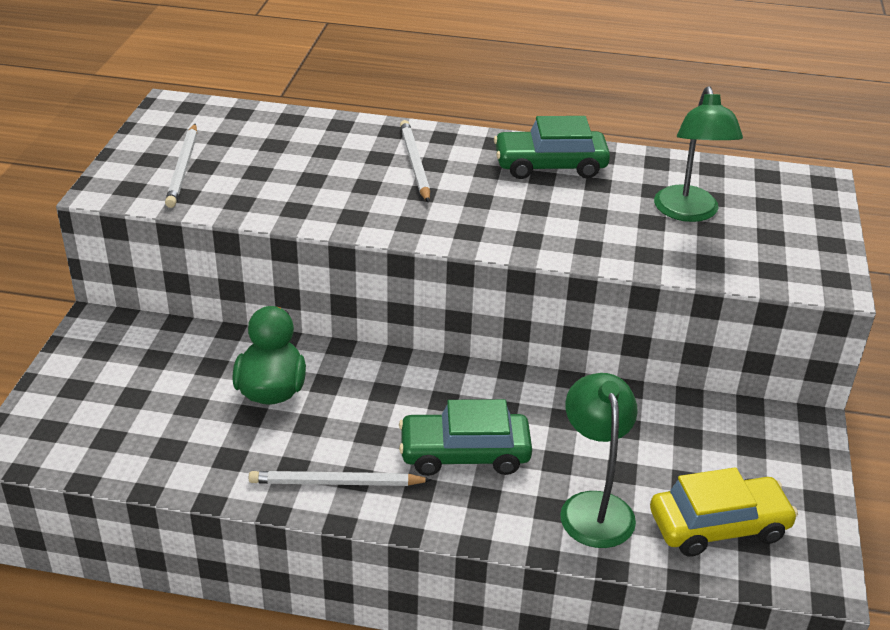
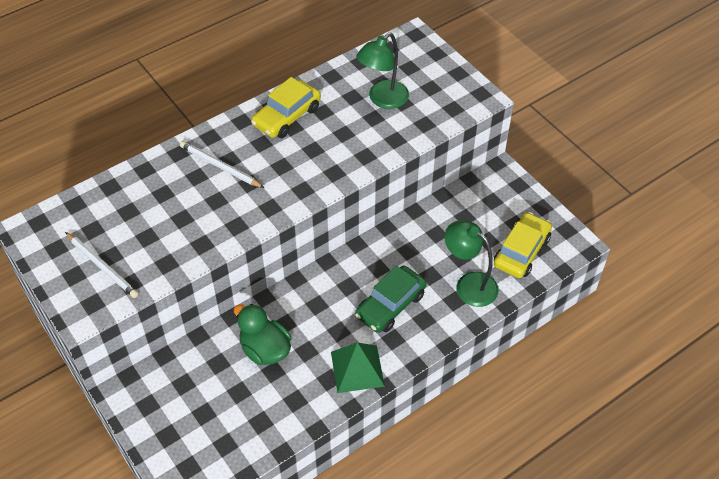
camera: 45 degrees left, 15 degrees up
white pencil [249,471,432,486] -> green pyramid [331,342,385,393]
green car [494,116,610,179] -> yellow car [251,77,321,138]
green lamp [654,86,743,222] -> green lamp turned 90 degrees clockwise [356,33,409,109]

